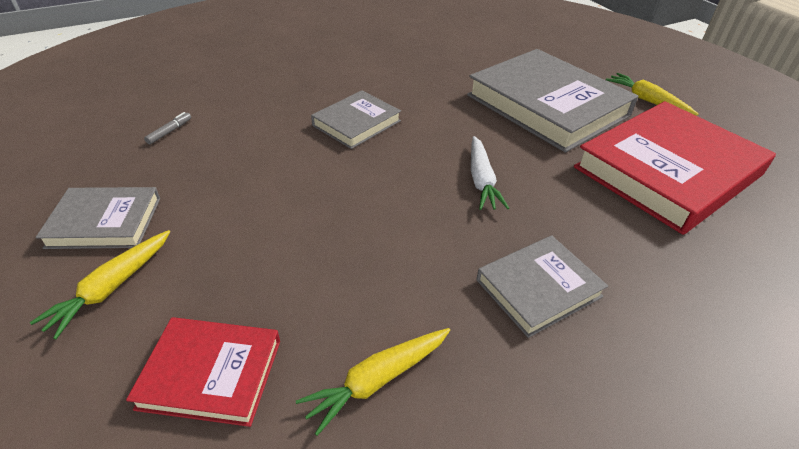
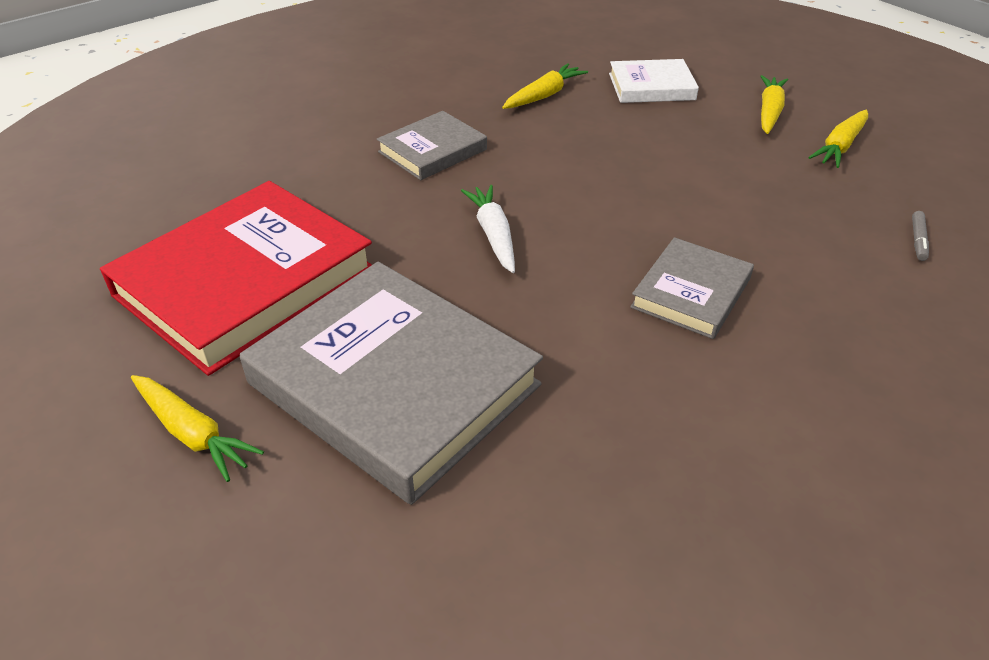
camera: 170 degrees right, 0 degrees up
grey book [36,187,160,249] -> yellow carrot [808,110,868,168]
red book [126,317,280,427] -> white book [609,59,699,103]

